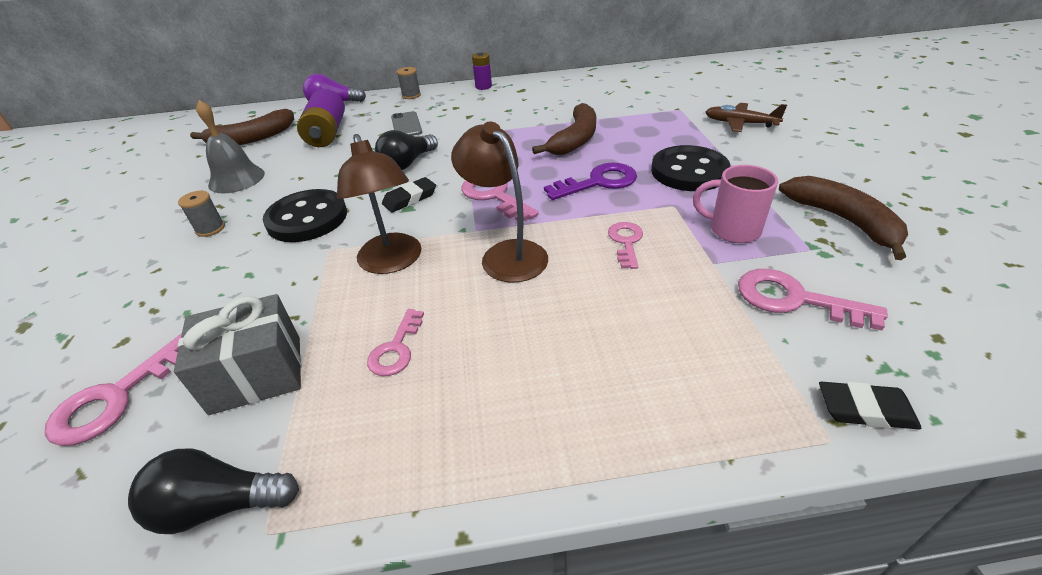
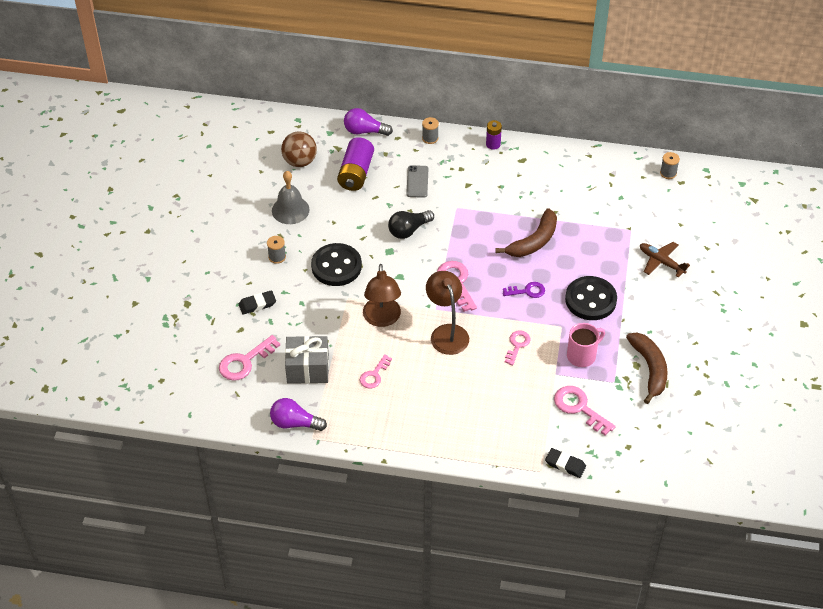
camera: 15 degrees right, 10 degrees up
black light bulb [128,448,299,534] -> purple light bulb [270,398,327,431]
brown banana [190,109,294,145] -> brown ball [281,131,317,167]
black eraser [382,177,436,212] -> black eraser moved to [239,290,276,315]
purple key [544,162,637,200] -> purple key [503,282,545,298], size x0.65
pink mug [693,165,778,243] -> pink mug turned 105 degrees clockwise [567,323,605,367]
none -> grey spool [660,152,680,179]

